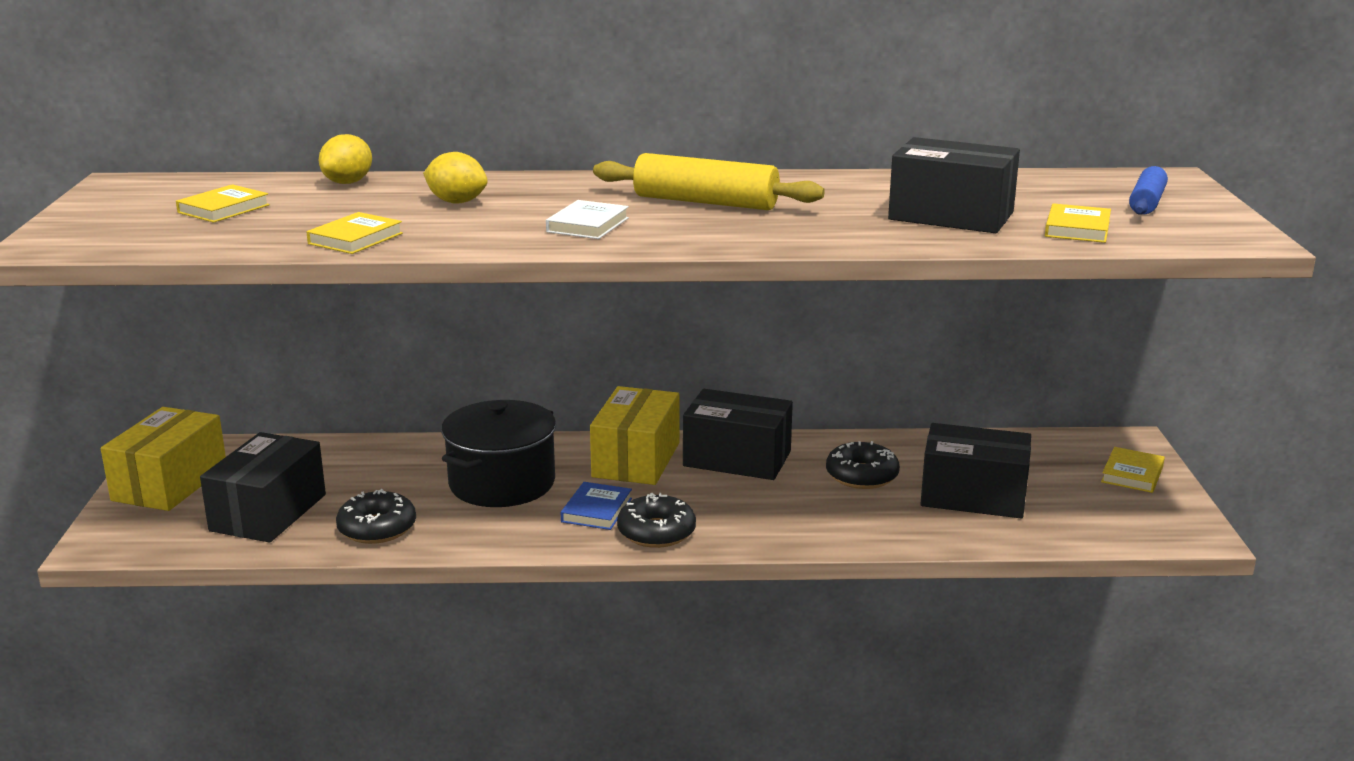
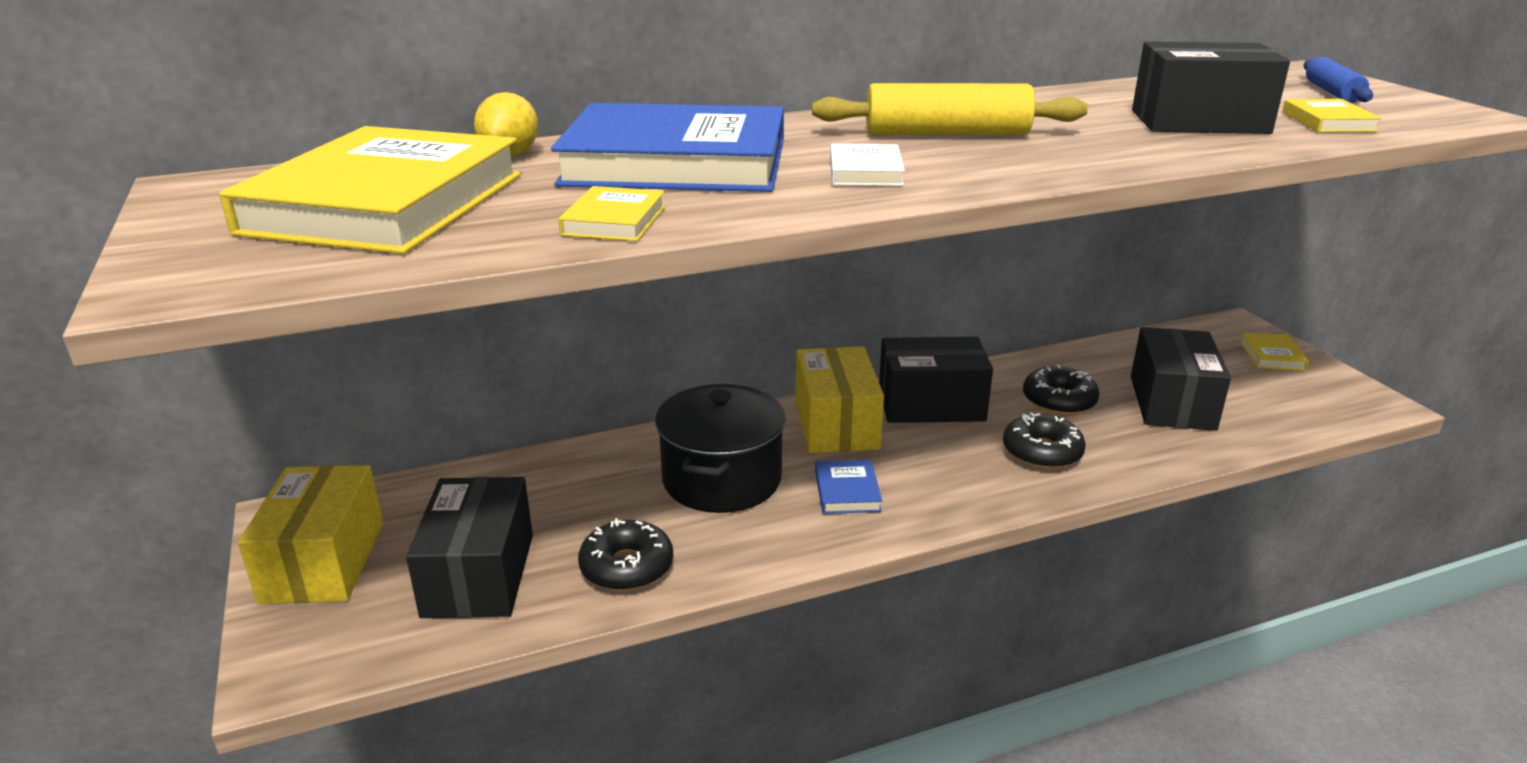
camera: 20 degrees left, 5 degrees up
yellow book [176,184,270,223] -> yellow book [219,126,521,254], size x2.45
yellow lemon [423,152,488,204] -> blue book [551,103,784,192]
black donut [617,493,696,548] -> black donut moved to [1003,412,1086,469]
black box [920,423,1031,519] -> black box turned 75 degrees counterclockwise [1131,327,1231,431]

